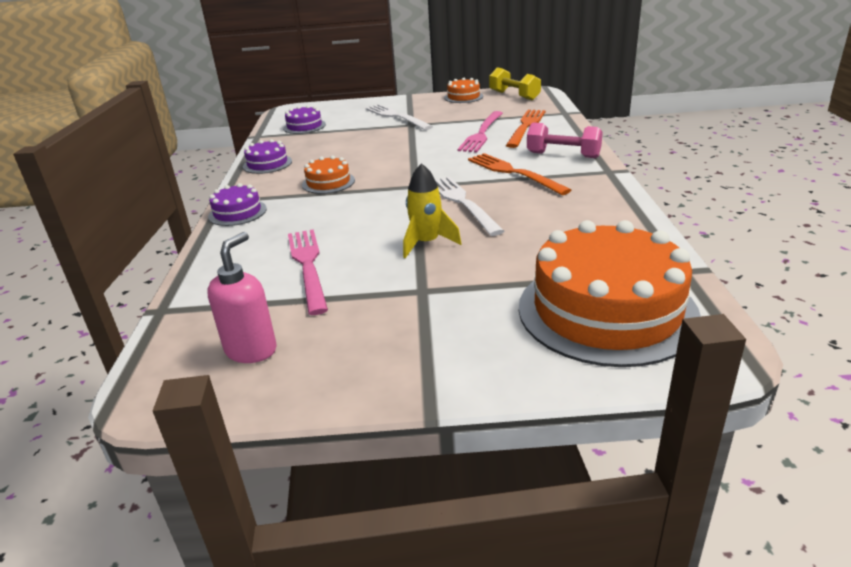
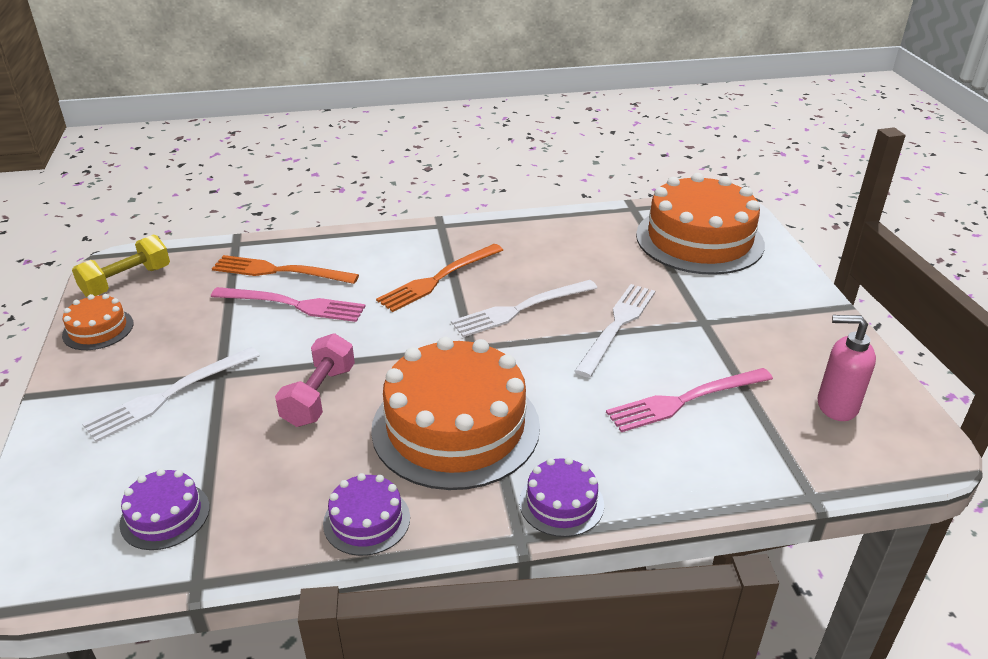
camera: 100 degrees left, 5 degrees up
orange cake [302,156,355,194] -> orange cake [371,337,540,490], size x2.18
yellow rocket [403,163,462,258] -> white fork [574,284,655,378]
pink dumbbell [527,122,603,158] -> pink dumbbell moved to [275,333,355,427]

